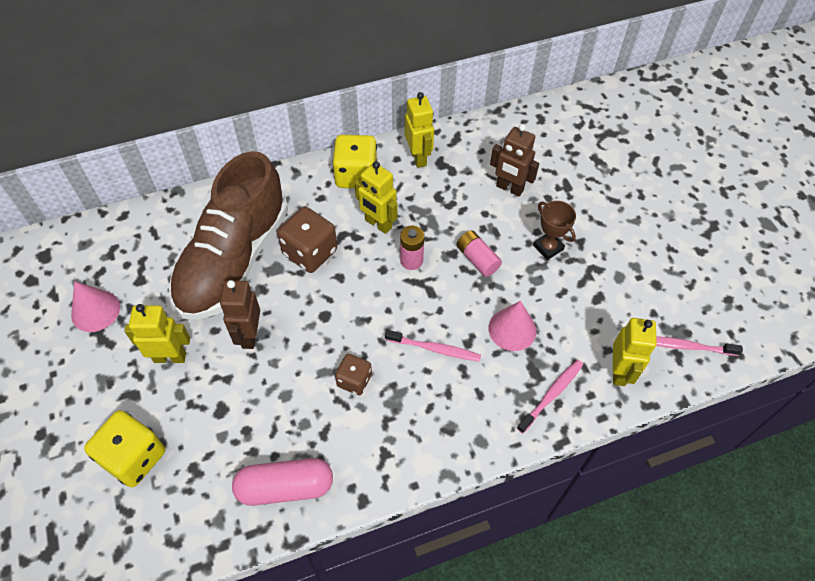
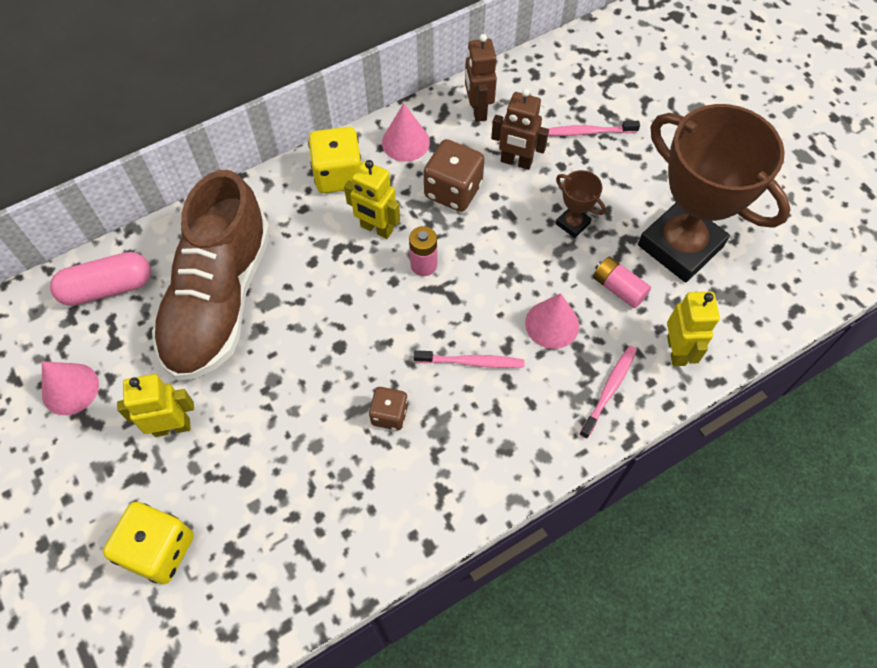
camera: 10 degrees left, 5 degrees up
brown robot [220,280,260,349] -> brown robot moved to [465,34,497,122]
pink capsule [232,458,333,506] -> pink capsule moved to [50,252,151,306]
brown dice [277,207,337,273] -> brown dice moved to [424,139,485,212]
yellow robot [405,92,434,168] -> pink cone [382,103,430,162]
pink battery [457,230,502,277] -> pink battery moved to [593,257,651,308]
pink toothbrush [656,336,743,356] -> pink toothbrush moved to [547,121,640,136]
none -> brown trophy [638,104,790,283]

